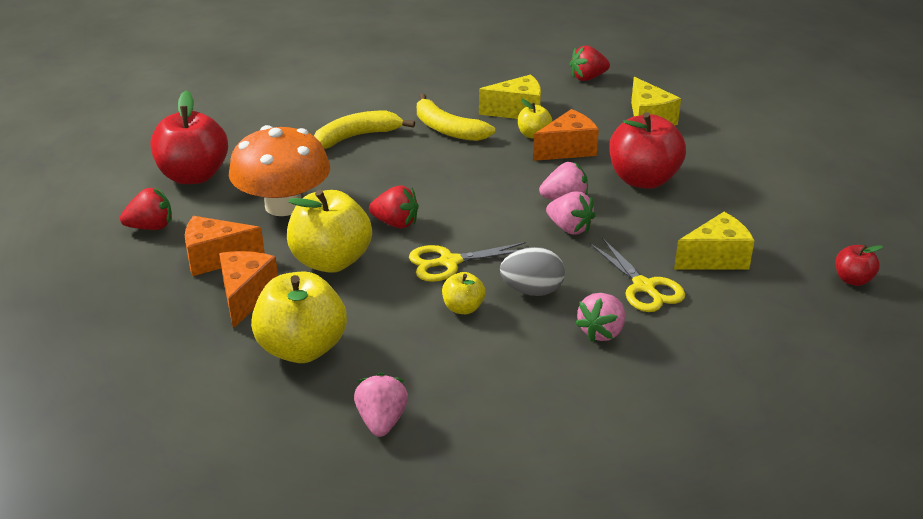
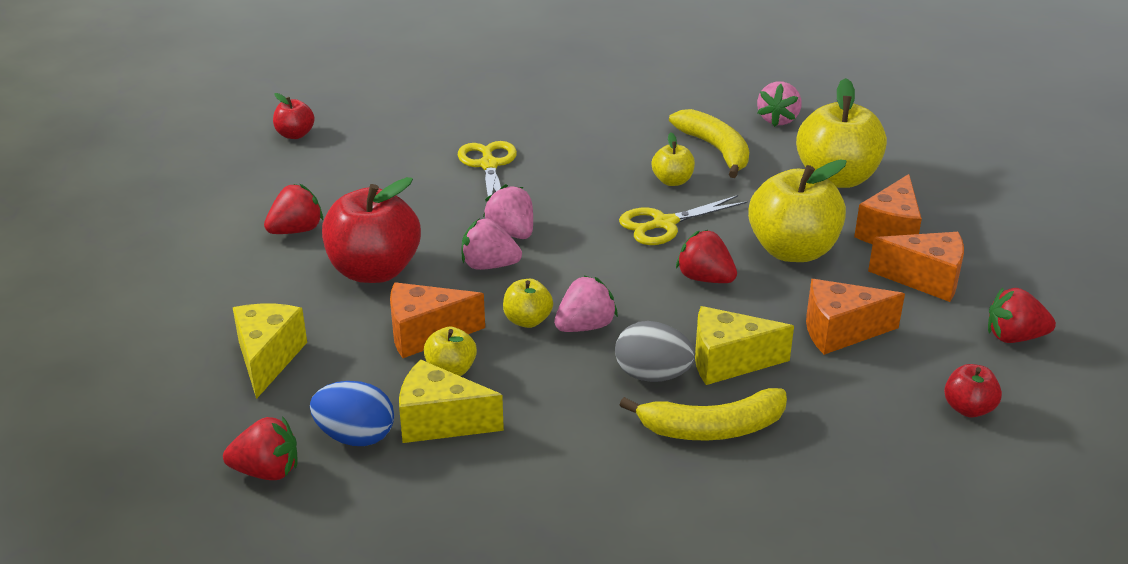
camera: 160 degrees left, 0 degrees up
red apple [151,91,228,184] -> red apple [944,364,1002,417], size x0.49
orange mushroom [229,125,330,216] -> orange cheese [806,279,905,355]
yellow scissors [409,242,526,282] -> yellow scissors turned 150 degrees clockwise [619,195,748,245]
yellow banana [417,94,495,141] -> yellow banana moved to [669,109,749,178]
grey egg [500,247,565,296] -> grey egg moved to [615,321,695,382]
pink strawberry [575,293,625,342] -> pink strawberry moved to [554,275,618,332]
yellow cheese [674,212,755,269] -> yellow cheese moved to [695,306,794,385]
none -> red strawberry [264,184,323,234]
none -> blue egg [310,381,394,446]
none -> yellow apple [503,279,553,328]

